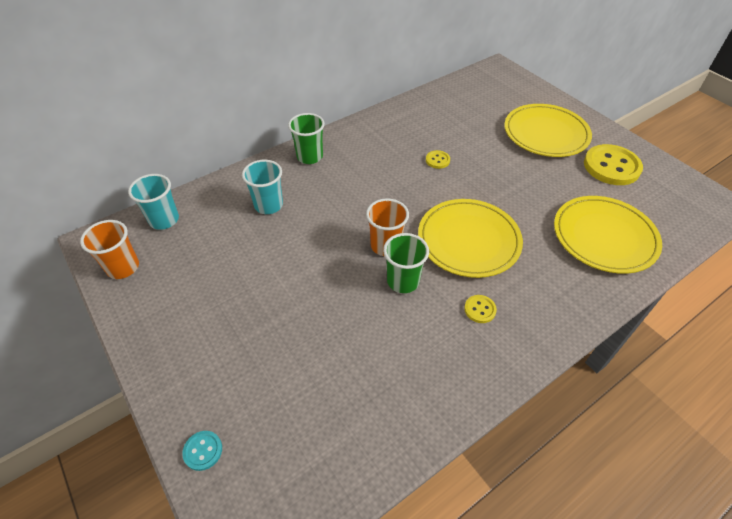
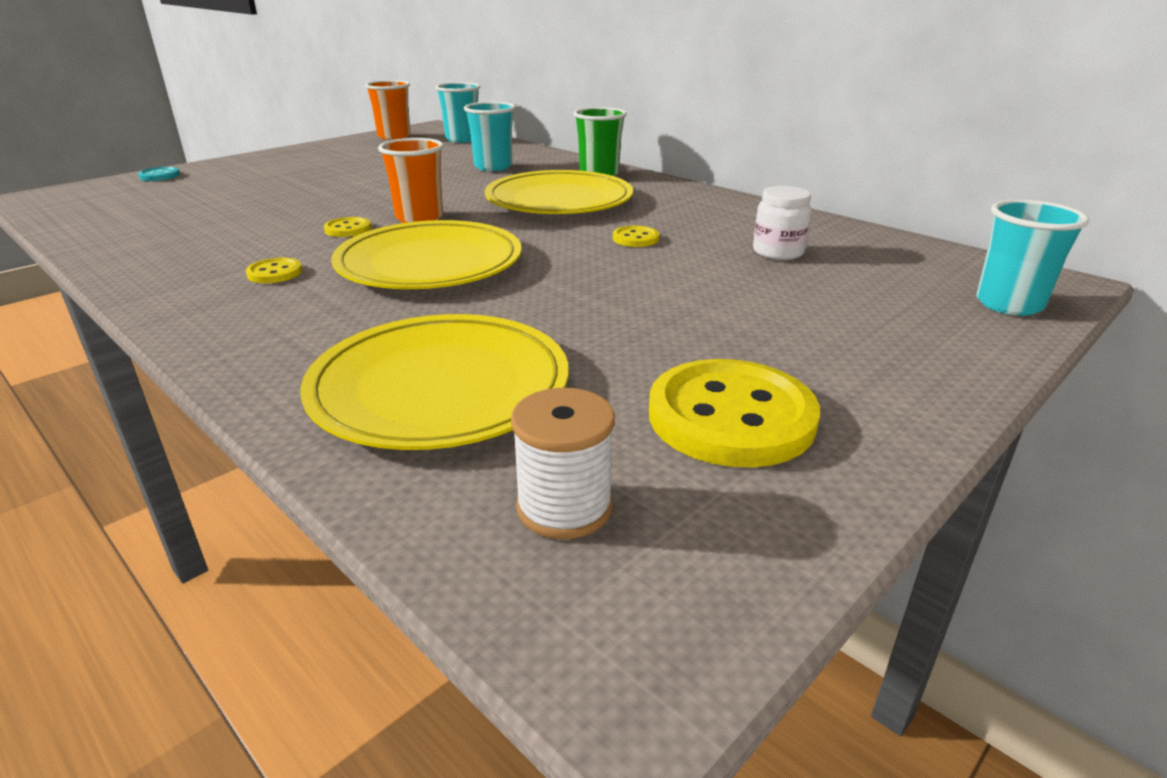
camera: 80 degrees right, 20 degrees down
green cup [383,233,429,293] -> yellow button [324,217,371,237]
yellow plate [504,104,592,157] -> yellow plate moved to [485,170,633,214]
none -> white spool [511,388,615,539]
none -> white jar [753,186,812,260]
none -> turquoise cup [976,199,1090,316]

